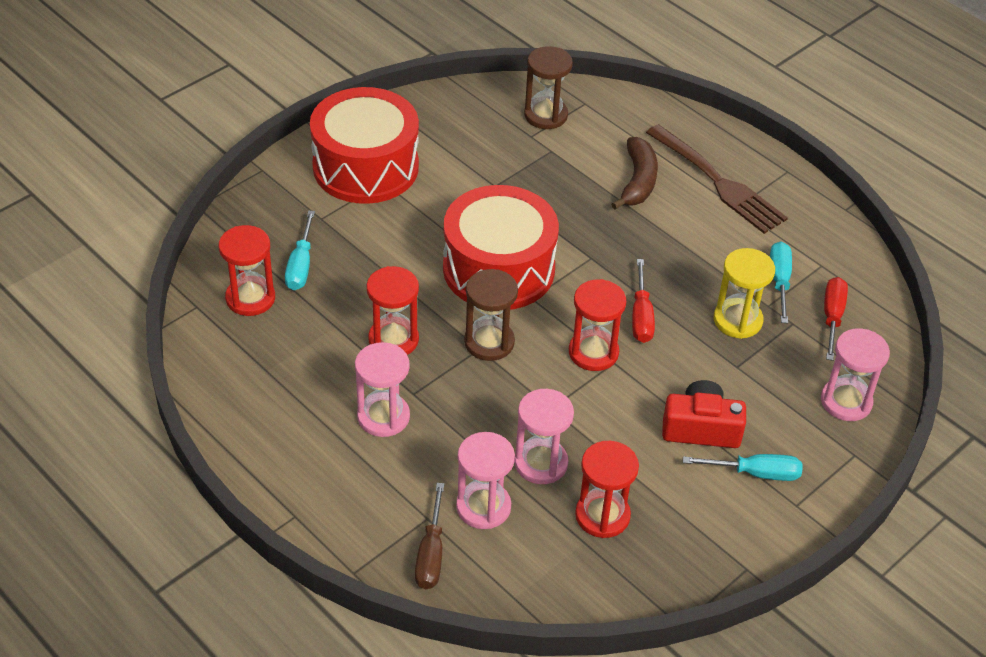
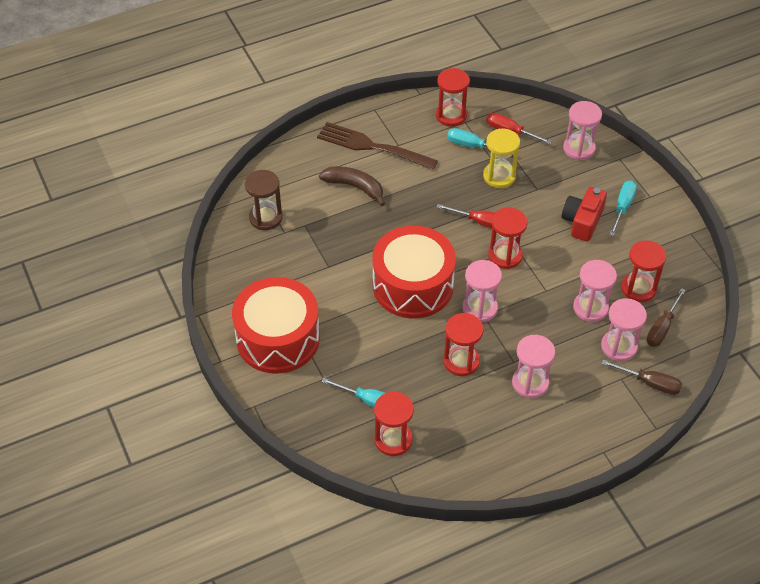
camera: 70 degrees left, 5 degrees up
brown hourglass [464,269,518,361] -> pink hourglass [462,260,502,322]
brown fork [646,124,788,234] -> brown fork turned 135 degrees counterclockwise [317,122,438,170]
none -> red hourglass [436,68,470,127]
none -> brown screwdriver [647,288,686,347]

